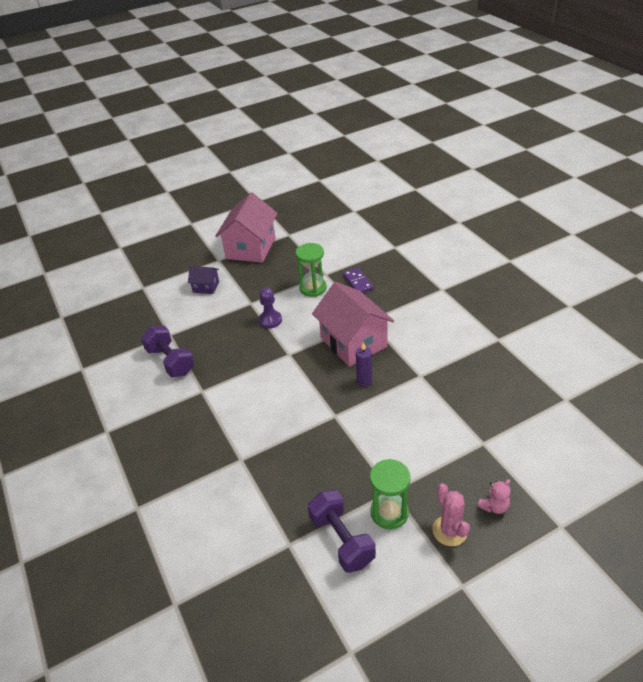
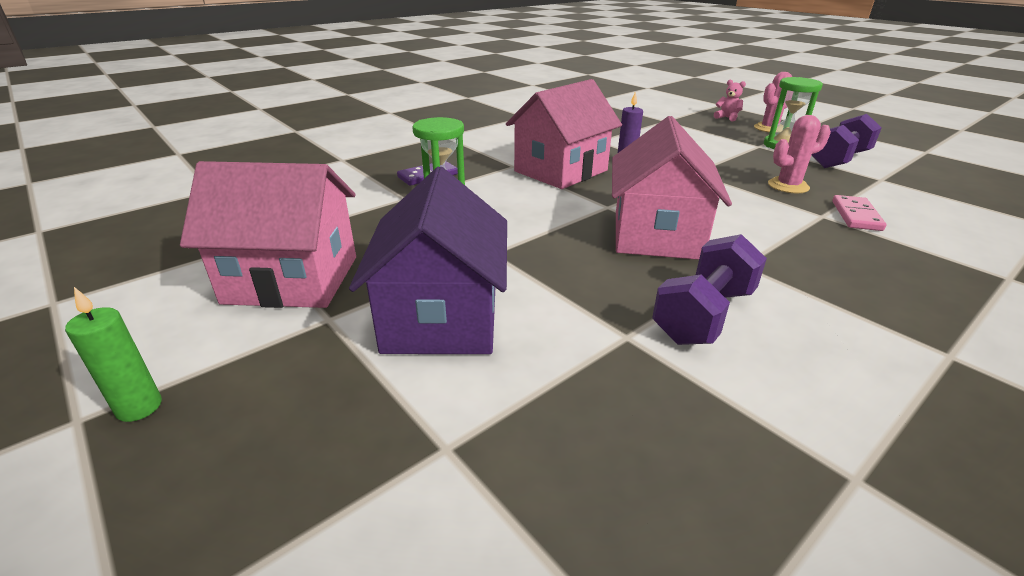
camera: 105 degrees left, 10 degrees down
purple house [188,266,219,294] -> purple house [349,167,507,354], size x2.09
purple pawn [258,288,282,328] -> none
none -> green candle [65,287,162,422]
none -> pink house [612,116,732,260]
none -> pink cactus [768,115,831,193]
none -> pink domino [832,195,886,231]

